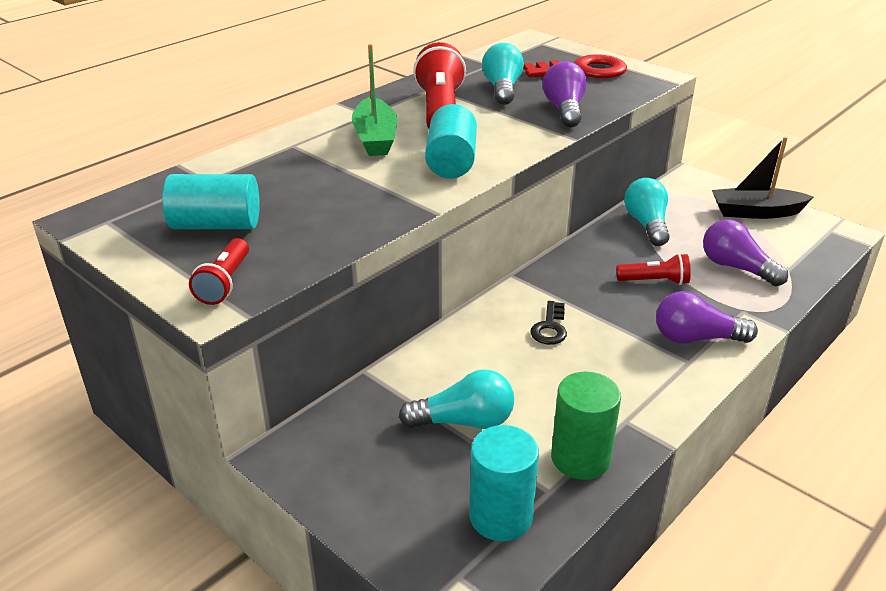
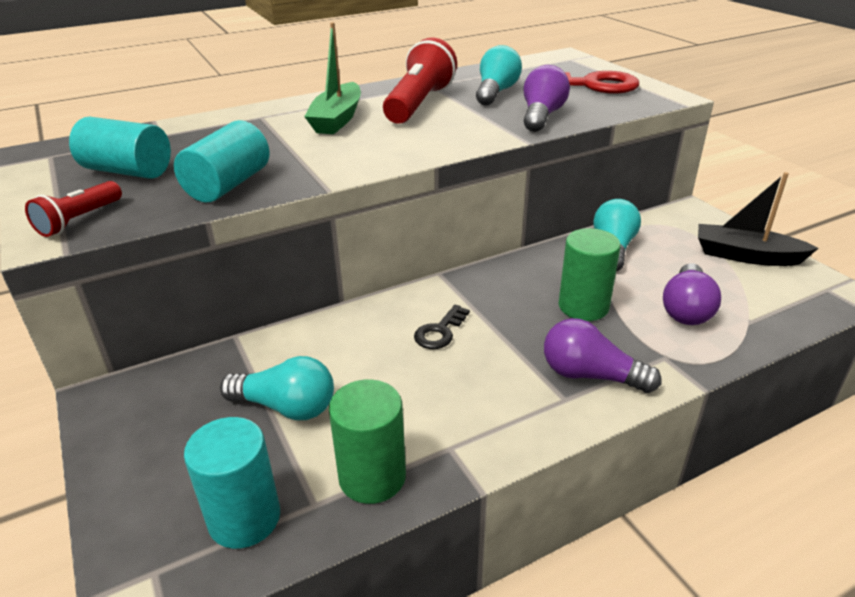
camera: 20 degrees right, 0 degrees up
turquoise cylinder [425,104,477,178] -> turquoise cylinder moved to [174,120,270,202]
red flashlight [616,253,691,285] -> green cylinder [558,228,621,321]
purple light bulb [703,219,788,286] -> purple light bulb turned 135 degrees counterclockwise [663,263,721,325]

